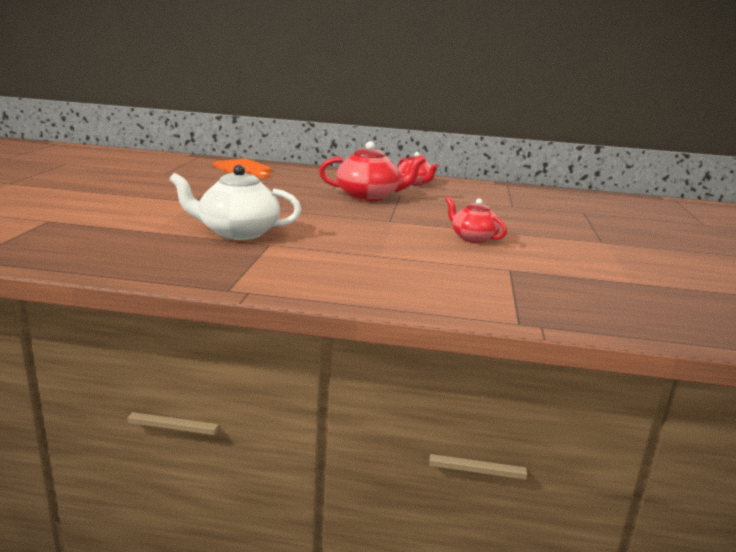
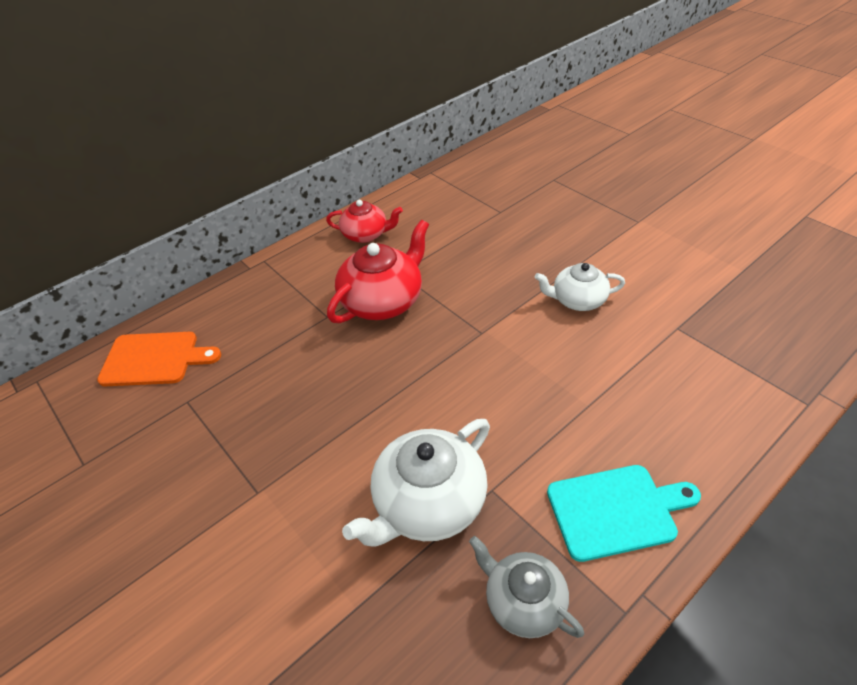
camera: 45 degrees left, 25 degrees up
red teapot [446,197,507,243] -> white teapot [535,263,625,311]
none -> grey teapot [469,536,584,638]
none -> turquoise cutting board [547,465,701,562]

